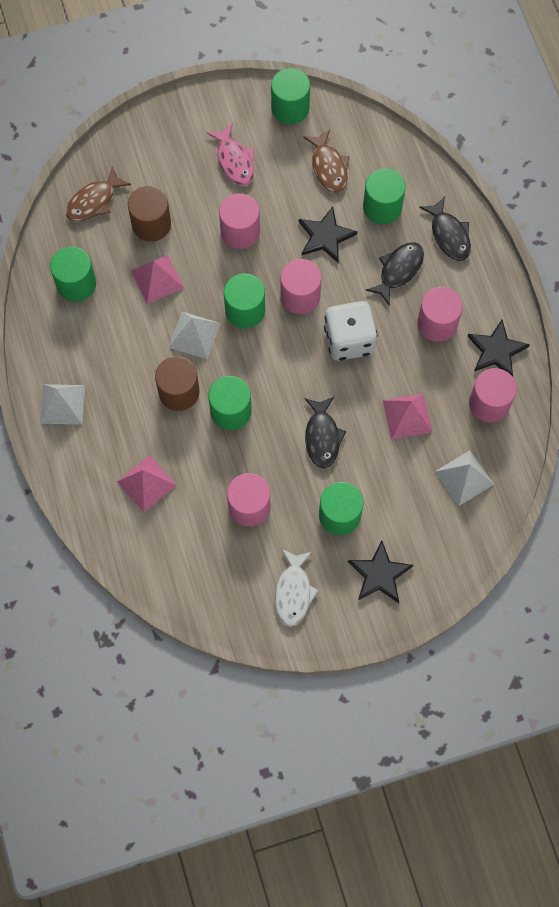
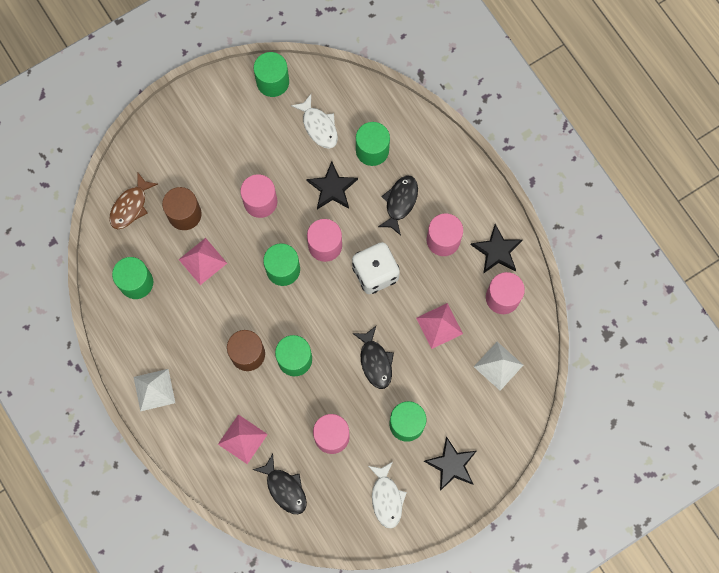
camera: 15 degrees left, 5 degrees up
white pyramid [168,312,221,359] -> none
pink fish [207,123,254,186] -> none
brown fish [303,129,350,193] -> white fish [291,94,338,149]
black fish [419,197,471,261] -> black fish moved to [253,454,307,514]

